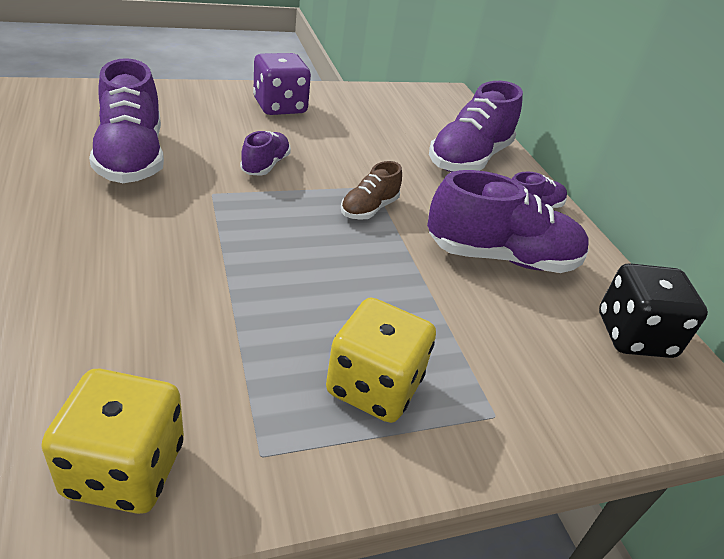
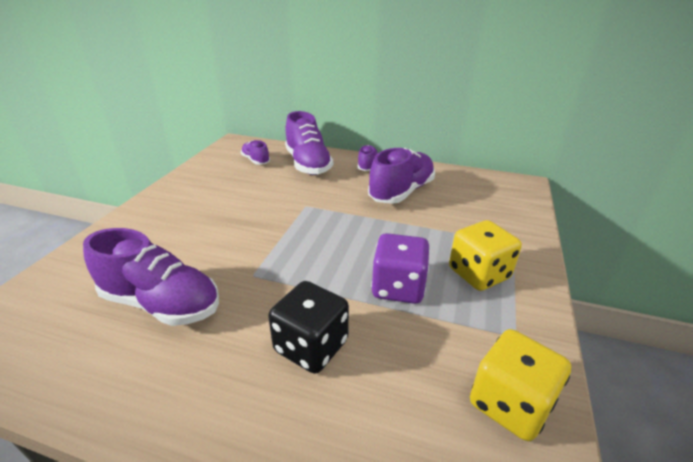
camera: 50 degrees left, 5 degrees down
purple shoe [240,131,291,176] -> purple shoe moved to [241,140,270,165]
purple dice [253,53,311,115] -> purple dice moved to [371,233,430,304]
brown shoe [341,161,402,220] -> none
black dice [599,263,708,358] -> black dice moved to [268,281,349,374]

